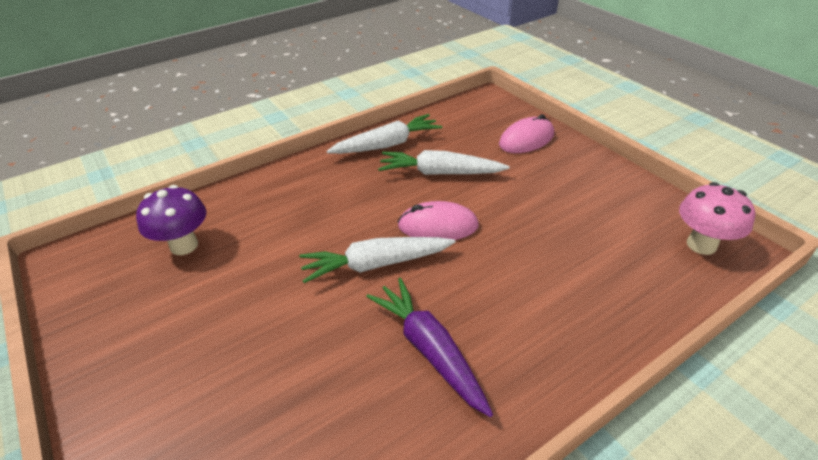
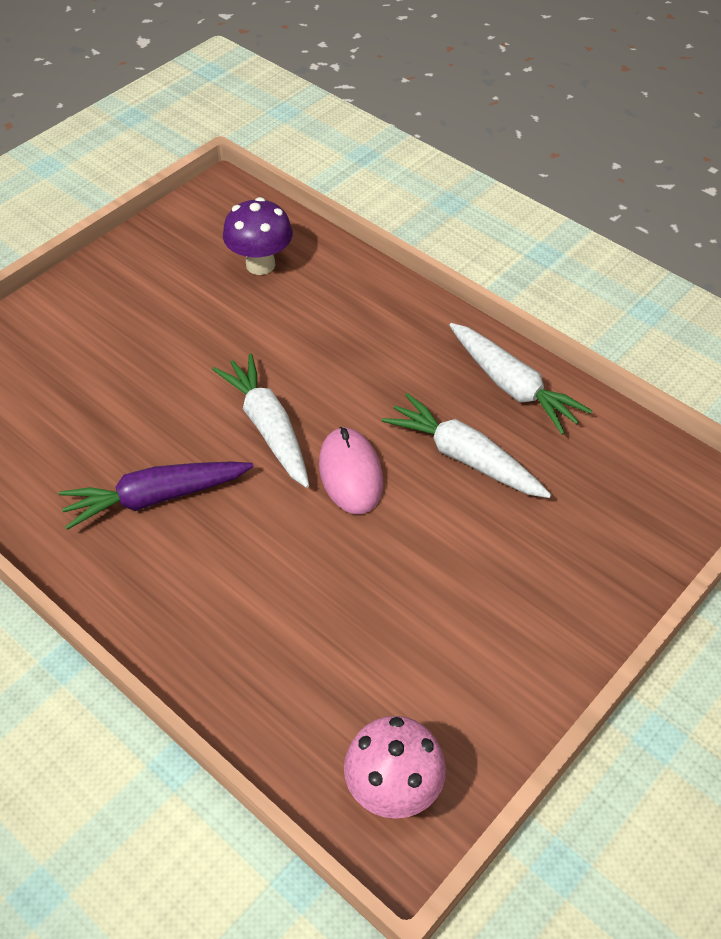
camera: 75 degrees right, 10 degrees up
purple carrot [366,278,493,417] -> purple carrot turned 150 degrees counterclockwise [59,462,254,530]
white carrot [378,150,509,175] -> white carrot turned 45 degrees counterclockwise [382,393,551,498]
pink mouse [499,114,554,153] -> none

